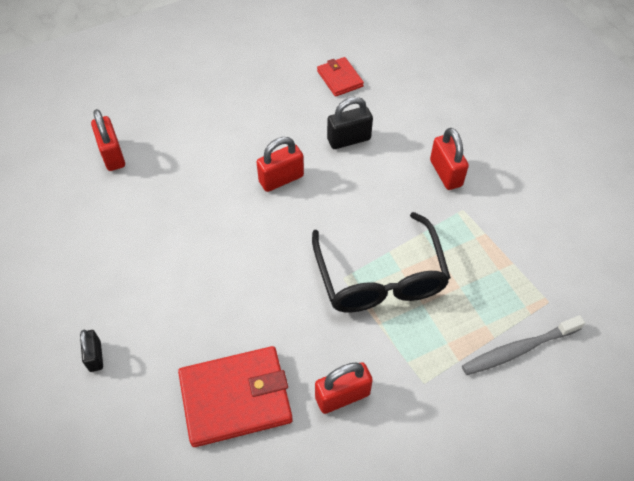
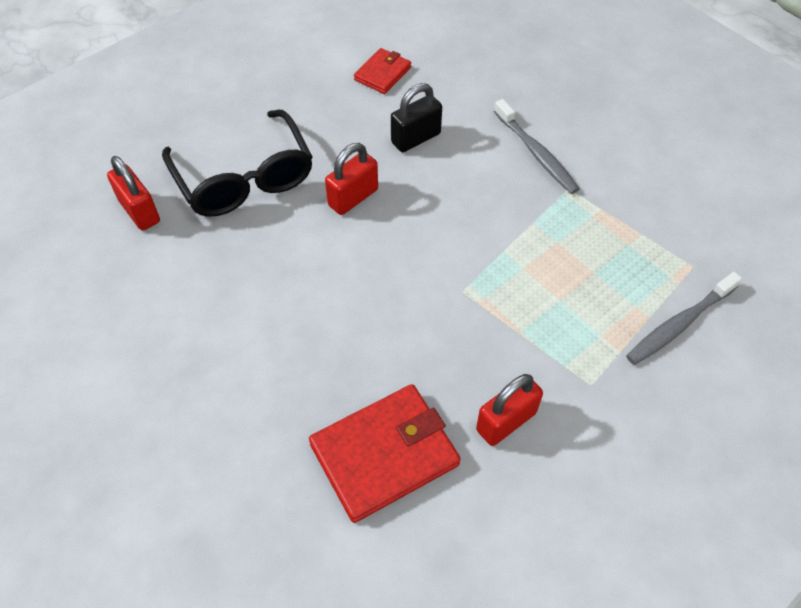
camera: 15 degrees left, 0 degrees up
black padlock [80,329,103,372] -> none
black glasses [312,212,451,312] -> black glasses moved to [162,110,312,217]
red wallet [317,57,364,97] -> red wallet turned 75 degrees clockwise [354,48,411,94]
red padlock [430,128,469,190] -> grey toothbrush [494,99,580,194]

